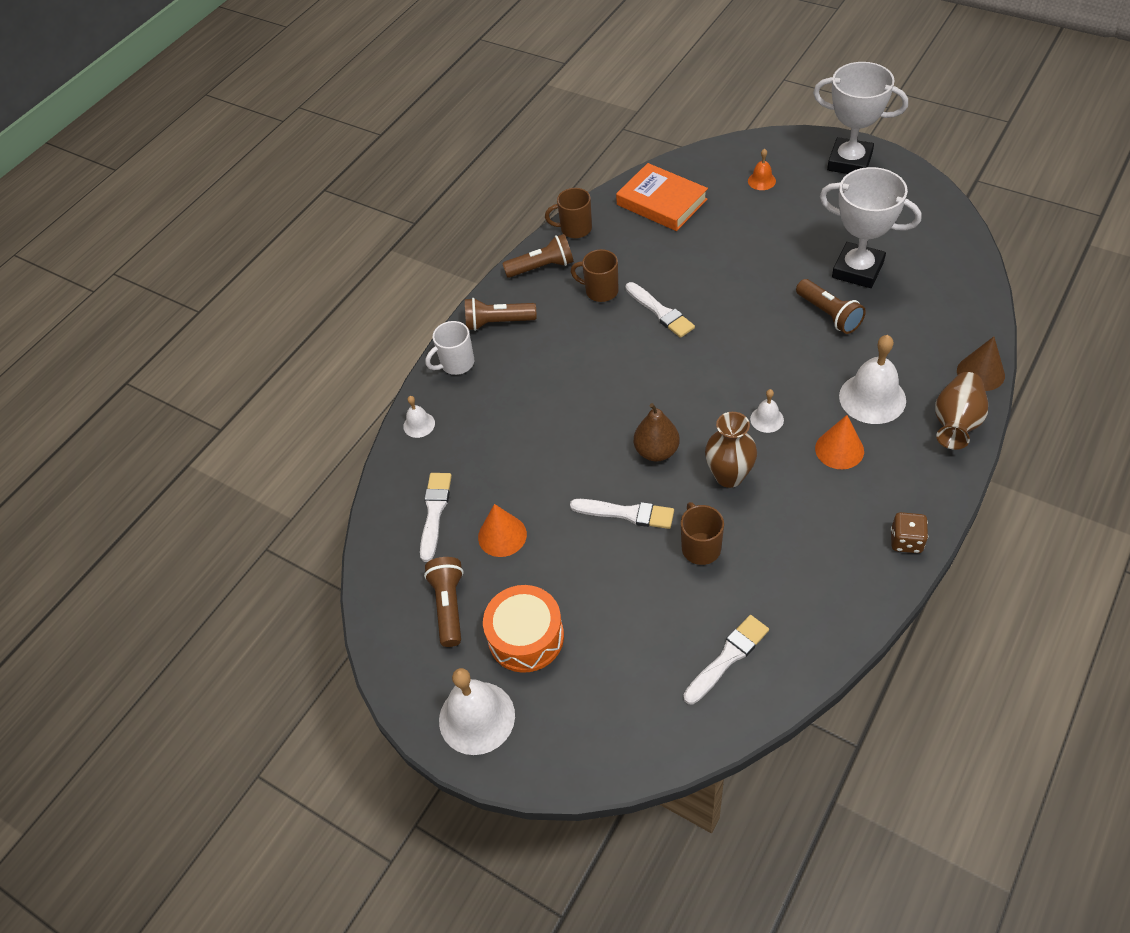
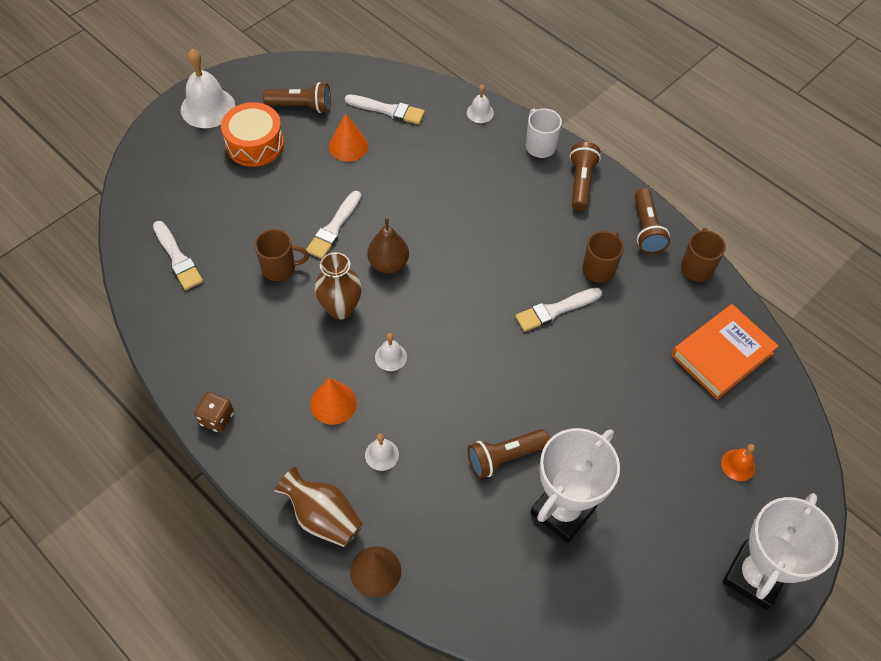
camera: 95 degrees right, 5 degrees up
white bell [839,335,906,424] -> white bell [365,433,399,471], size x0.51

